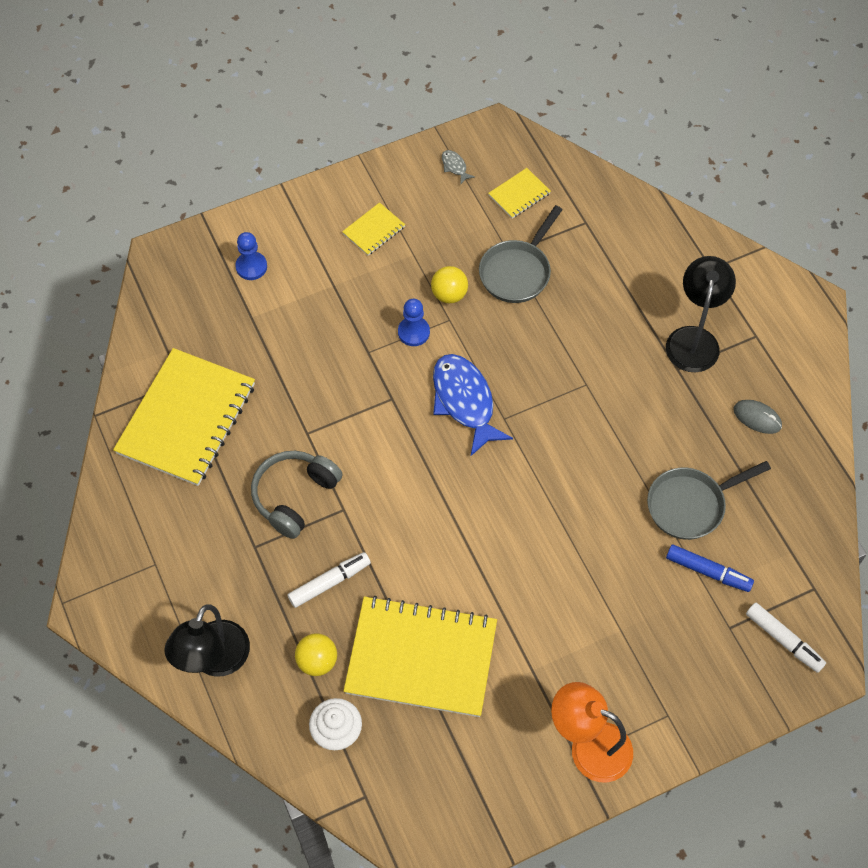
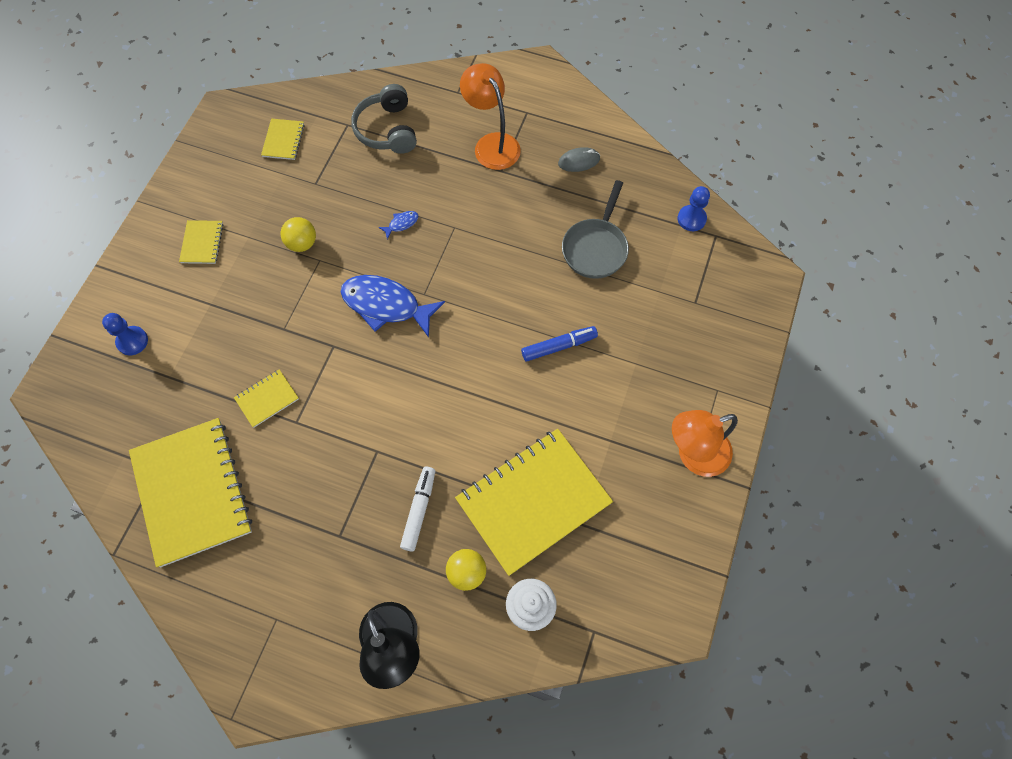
camera: 45 degrees left, 5 degrees up
grey headphones [251,451,343,539] -> grey headphones moved to [351,84,417,154]
blue pawn [398,299,430,346] -> blue pawn moved to [678,186,710,231]
grey fish [442,150,475,185] -> none
grey pan [479,205,563,303] -> none
black lamp [666,256,736,372] -> orange lamp [460,63,521,170]
blue marker [666,544,754,592] -> blue marker moved to [521,326,598,362]
white marker [746,603,826,673] -> none
none -> yellow notebook [234,369,299,428]
none -> blue fish [378,211,418,239]

